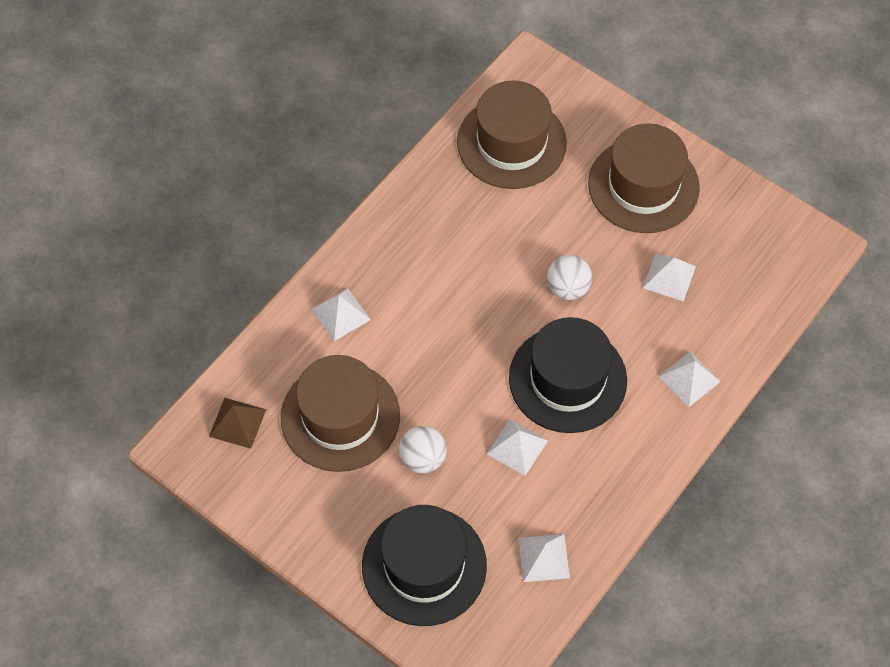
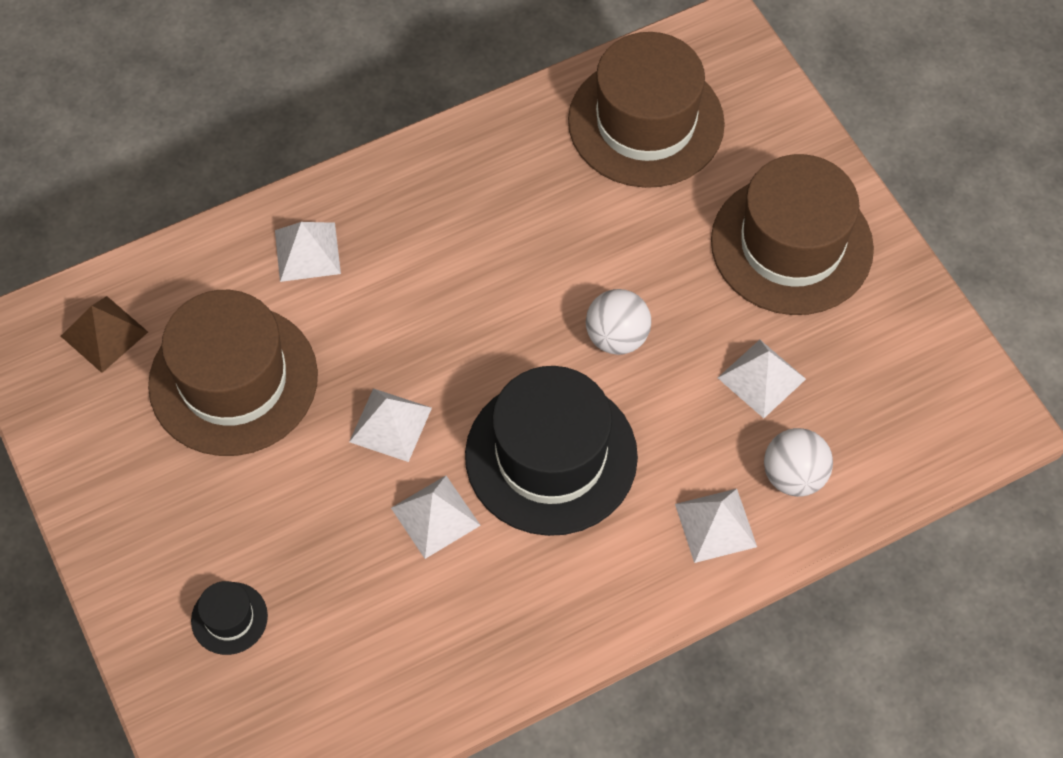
camera: 25 degrees right, 0 degrees up
black hat [362,505,487,626] -> black hat [191,581,268,655], size x0.42
white ball [399,426,447,473] -> white ball moved to [764,428,833,497]
white pyramid [518,534,570,582] -> white pyramid moved to [349,388,432,462]

